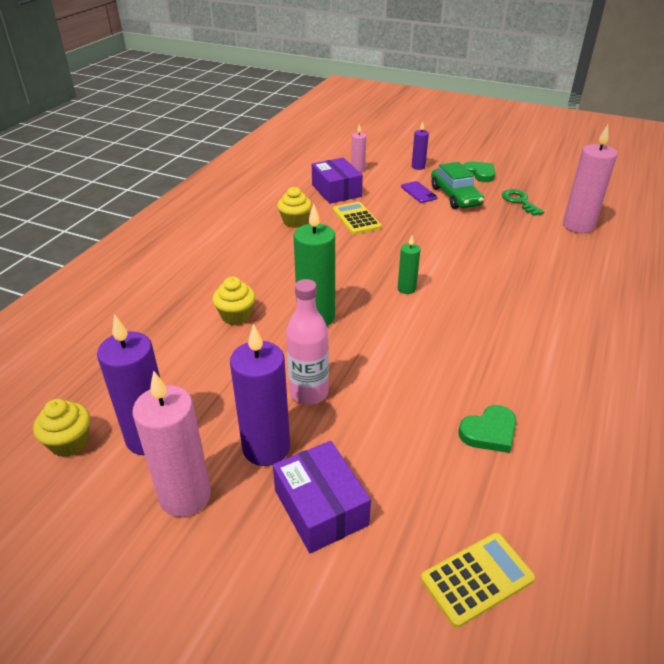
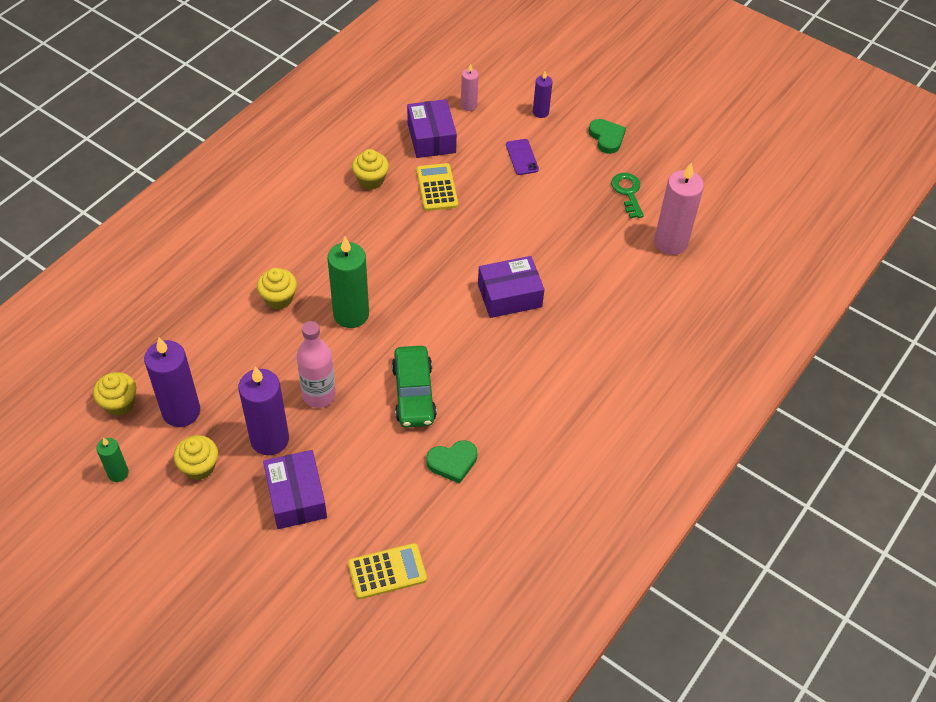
camera: 10 degrees right, 15 degrees up
pink candle [132,371,211,517] -> yellow cupcake [174,435,218,480]
green candle [398,236,421,294] -> green candle moved to [96,438,129,482]
green car [431,162,484,209] -> green car moved to [392,346,437,428]
none -> purple box [478,256,545,318]

